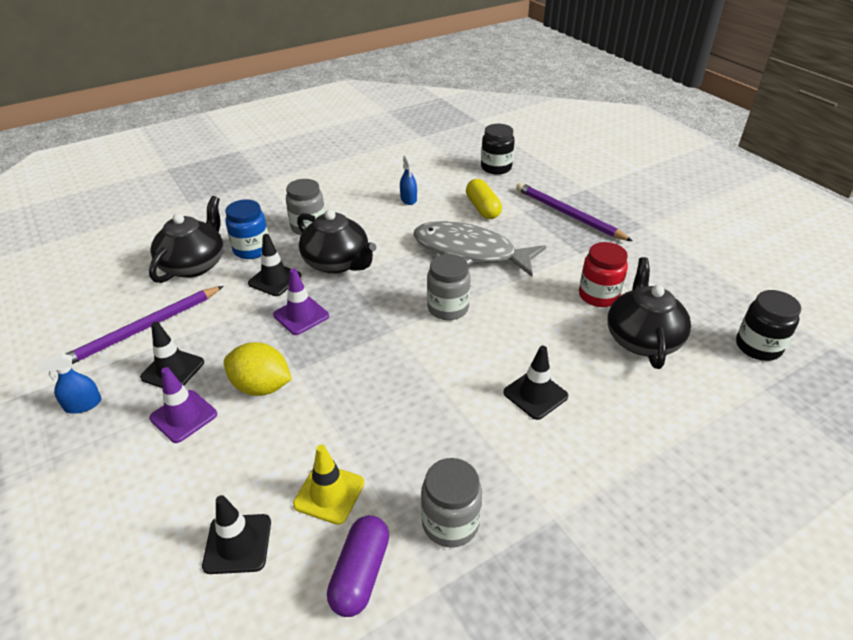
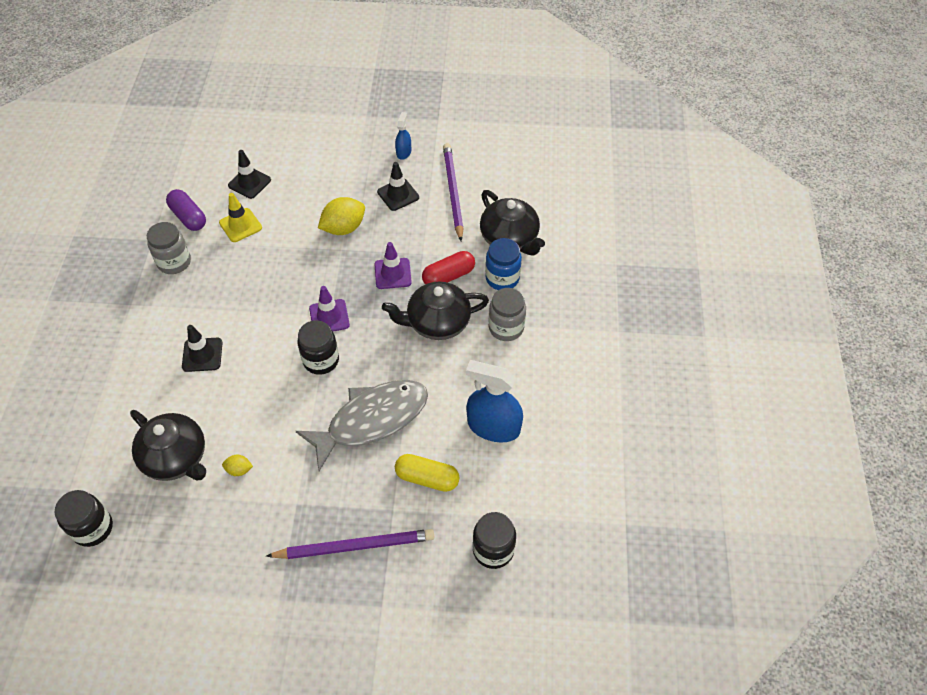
camera: 125 degrees right, 15 degrees up
purple traffic cone [149,367,217,443] -> purple traffic cone moved to [309,286,350,332]
black traffic cone [248,234,301,296] -> red capsule [422,251,475,284]
blue spray bottle [400,154,417,205] -> blue spray bottle [466,360,523,442], size x1.96
grey jar [427,254,471,320] -> black jar [297,320,339,375]
red jar [579,242,628,307] -> yellow lemon [222,455,253,476]

